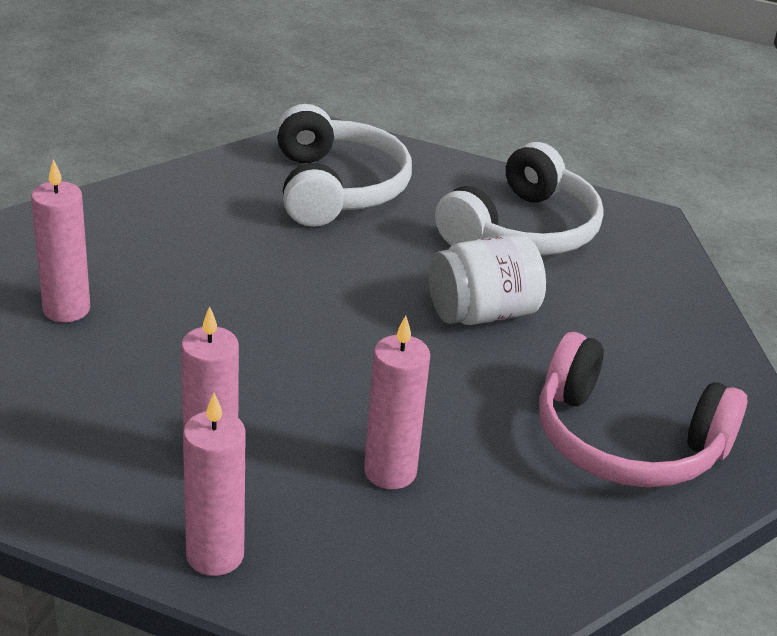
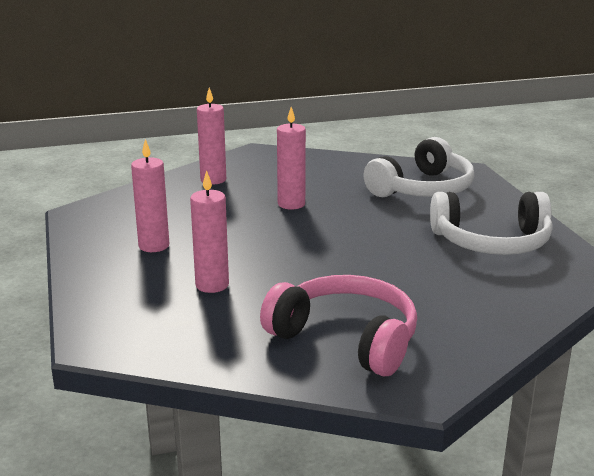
camera: 55 degrees right, 10 degrees down
pink candle [183,393,246,576] -> pink candle moved to [277,107,306,210]
white jar [429,234,546,325] -> none
pink headphones [540,332,747,488] -> pink headphones turned 135 degrees clockwise [260,275,417,377]

